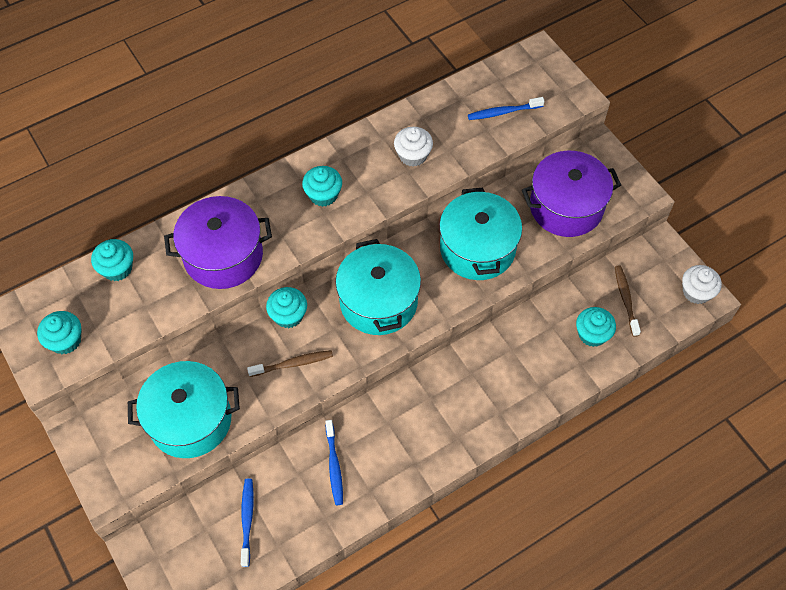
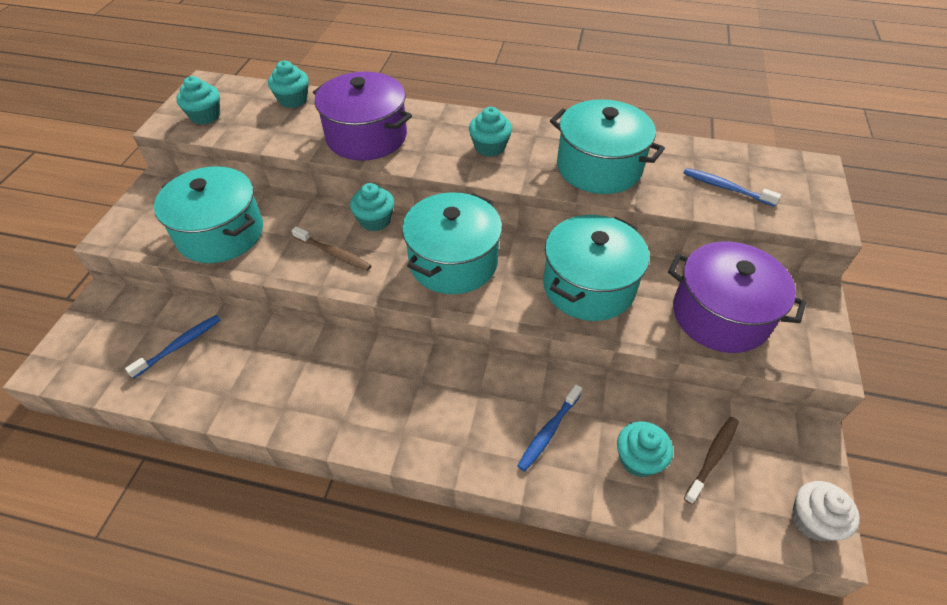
camera: 45 degrees right, 10 degrees down
blue toothbrush [325,420,343,505] -> blue toothbrush moved to [517,384,582,472]
white cupcake [394,127,433,167] -> turquoise pot [550,99,665,194]

